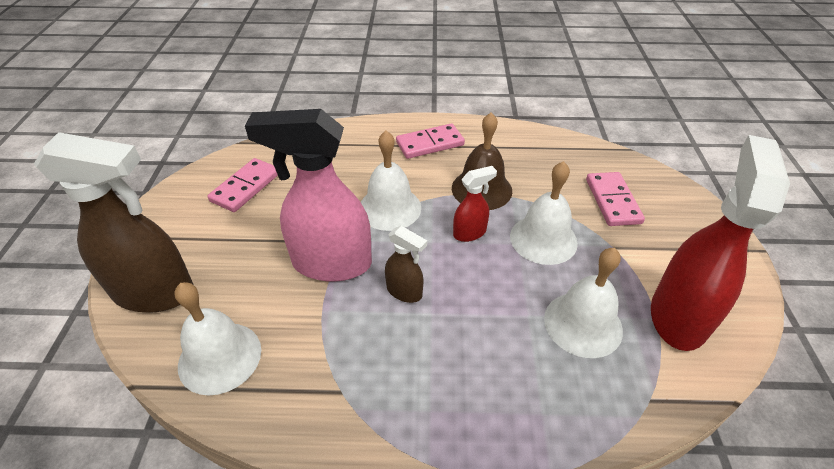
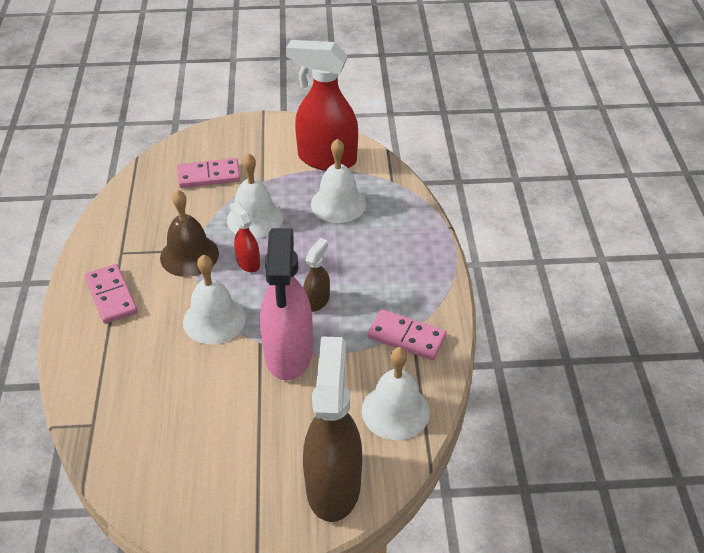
camera: 95 degrees left, 0 degrees up
pink domino [207,158,278,212] -> pink domino moved to [367,309,446,360]

